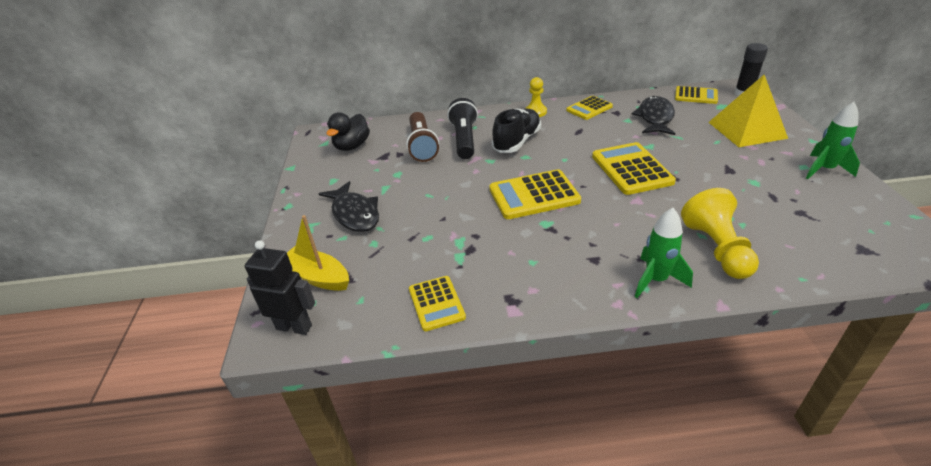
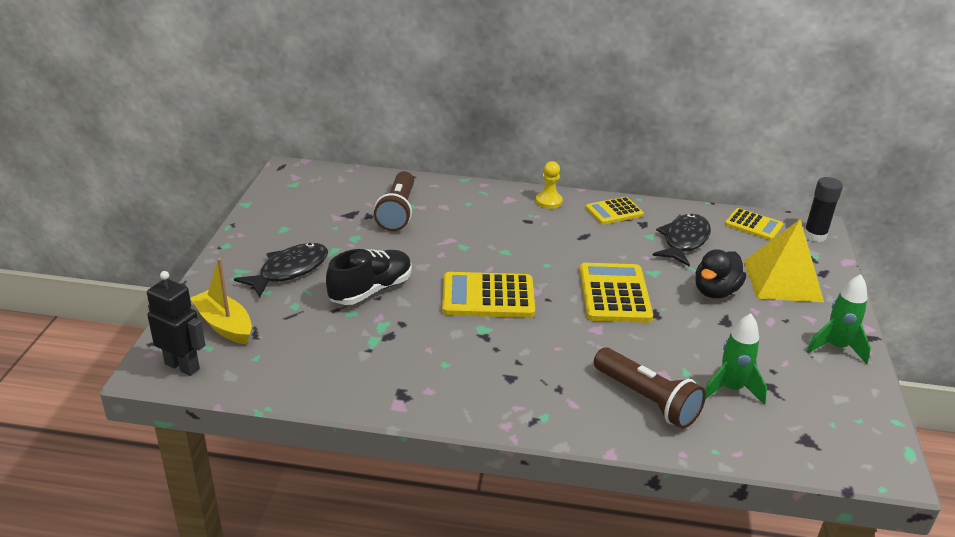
camera: 10 degrees right, 5 degrees down
black fish [319,181,379,232] -> black fish turned 120 degrees counterclockwise [234,243,328,298]
black duck [327,112,370,151] -> black duck moved to [695,249,746,298]
yellow calculator [409,276,466,331] -> none
black flashlight [447,98,478,159] -> none
black shoe [492,109,541,153] -> black shoe moved to [326,249,412,305]
green rocket [635,208,693,298] -> green rocket moved to [705,313,767,405]
yellow pawn [681,188,759,279] -> brown flashlight [594,347,706,429]

